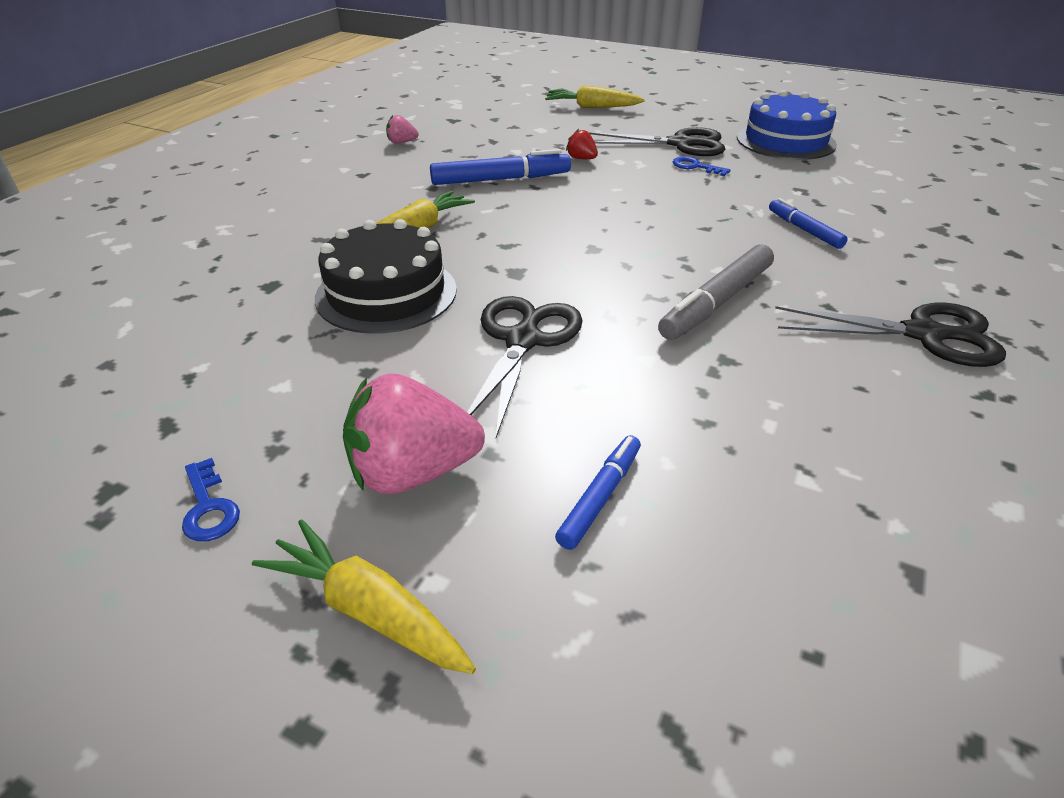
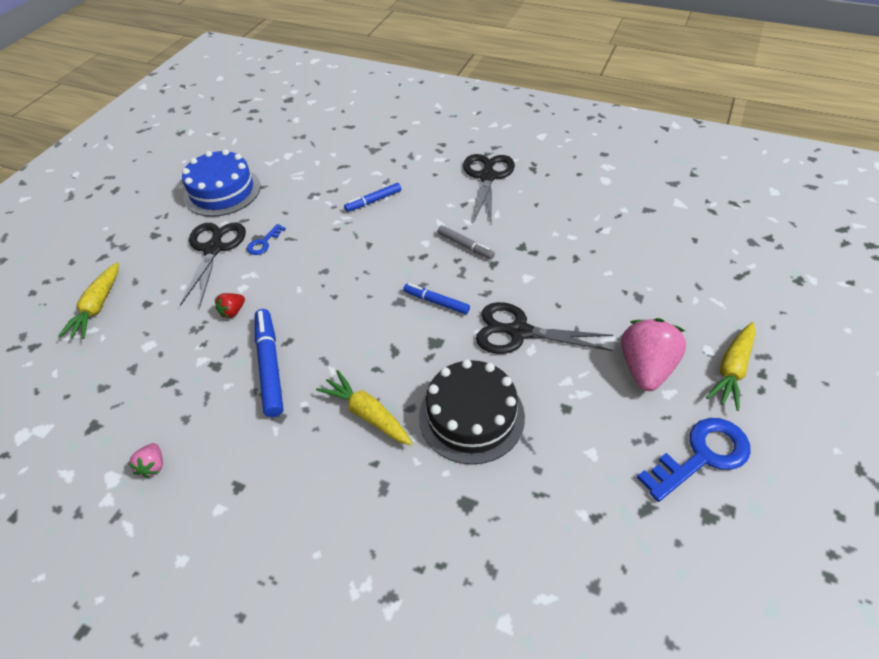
camera: 90 degrees left, 10 degrees up
blue key [182,458,240,542] -> blue key [637,418,751,502], size x1.97
pink strawberry [343,373,485,494] -> pink strawberry turned 150 degrees counterclockwise [621,318,686,391]
blue marker [555,435,641,550] -> blue marker moved to [403,283,470,314]
grey marker [658,244,774,340] -> grey marker [437,225,495,259], size x0.60

